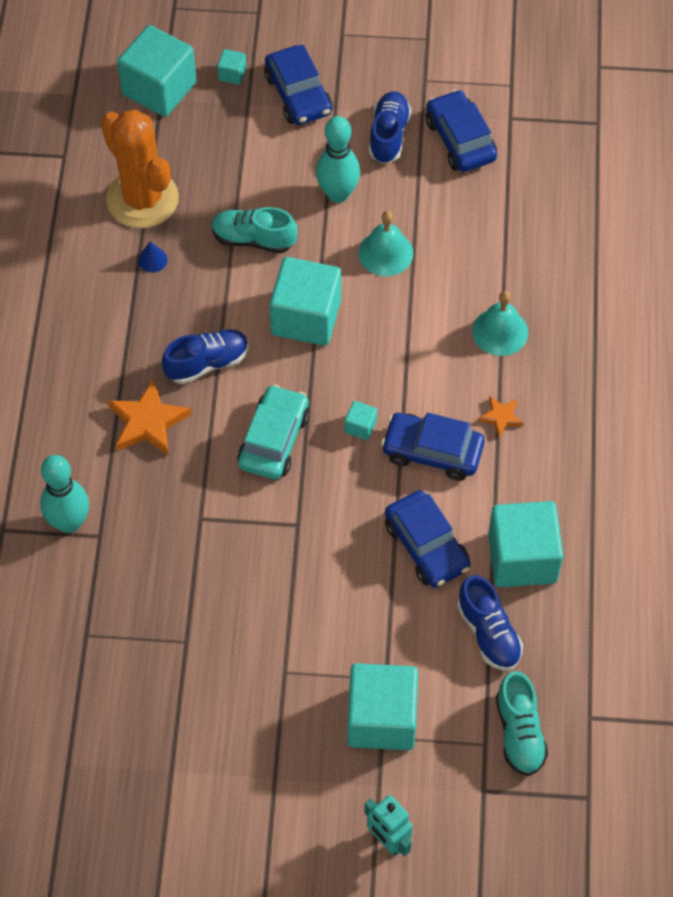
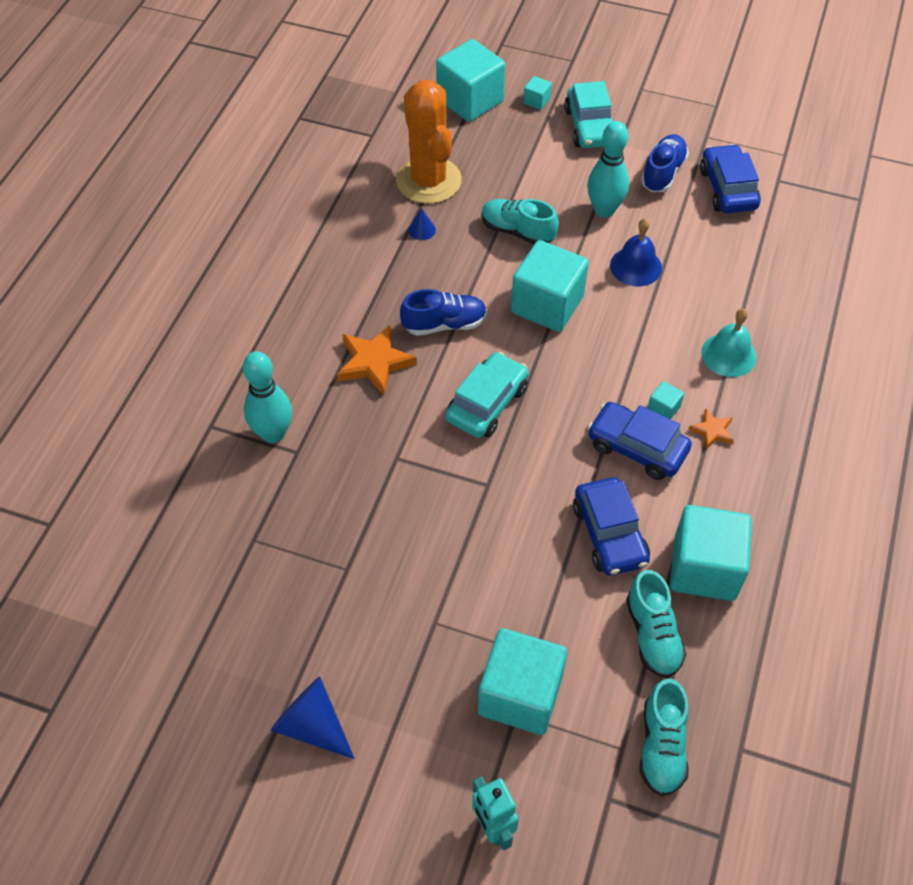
camera: 15 degrees right, 5 degrees down
blue car [264,45,333,125] -> turquoise car [564,81,613,148]
turquoise cube [345,401,377,440] -> turquoise cube moved to [647,381,684,419]
turquoise bell [359,211,413,276] -> blue bell [610,218,662,286]
blue shoe [457,575,523,671] -> turquoise shoe [626,570,686,678]
none -> blue cone [270,677,355,759]

